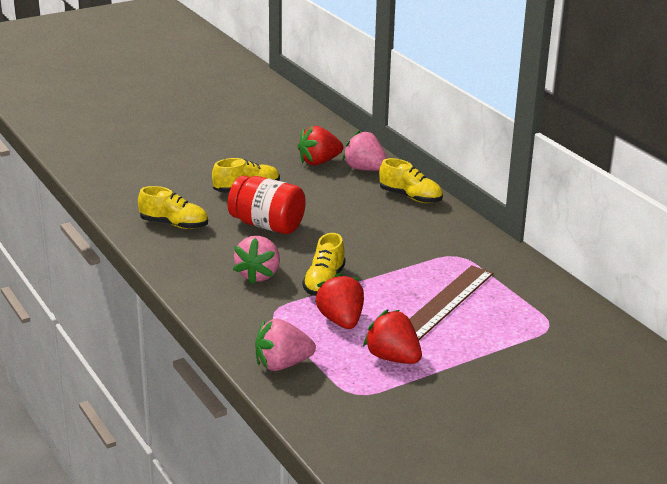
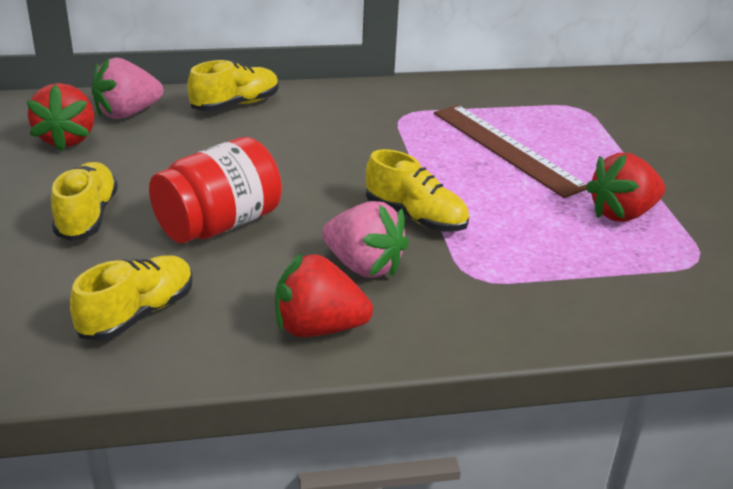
camera: 70 degrees left, 5 degrees up
pink strawberry [255,319,316,371] -> none
red strawberry [315,273,364,329] -> red strawberry moved to [275,253,373,337]

